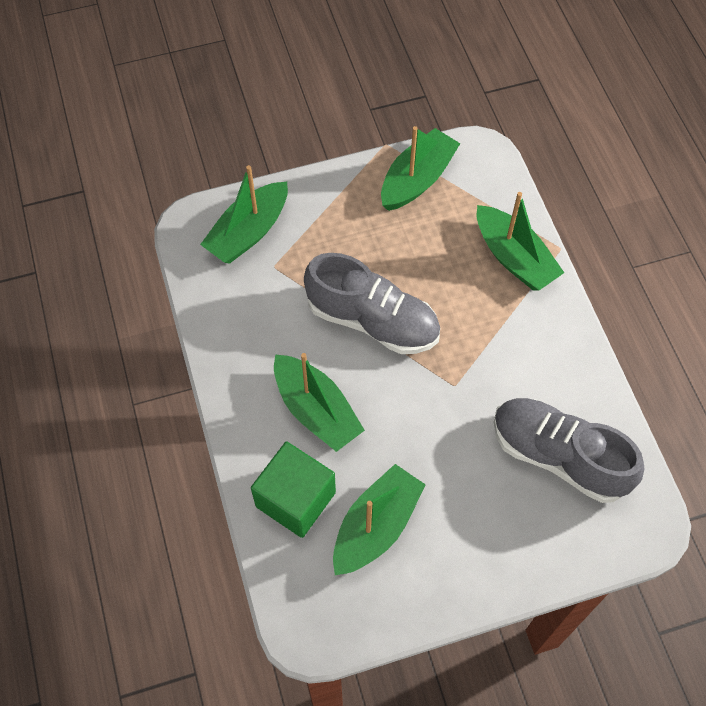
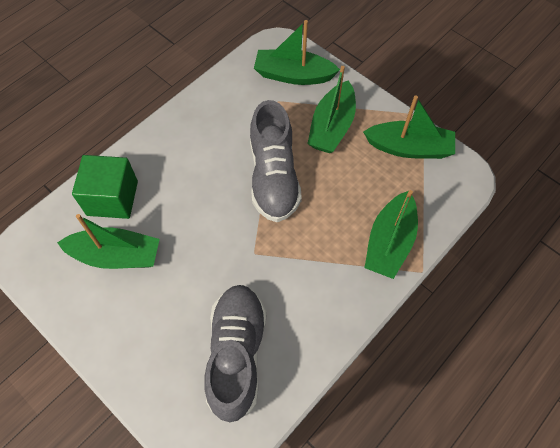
camera: 60 degrees right, 0 degrees up
green boat [274,353,365,452] -> green boat moved to [307,66,356,153]

